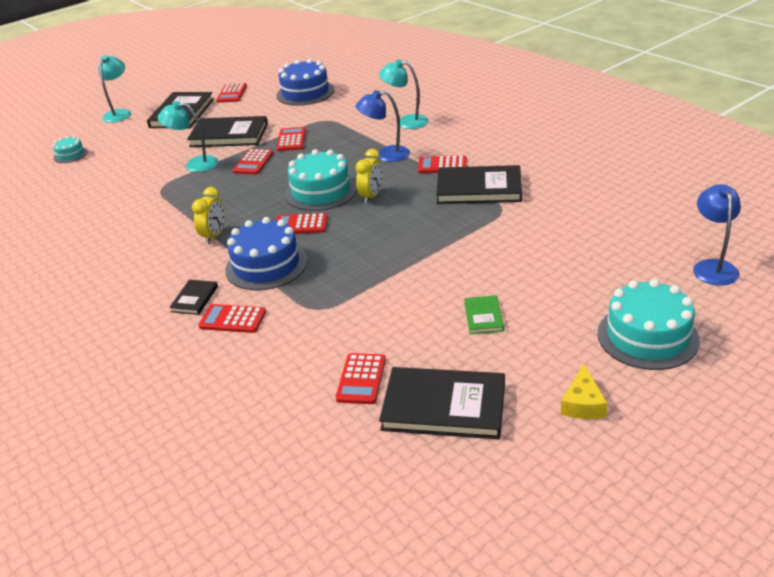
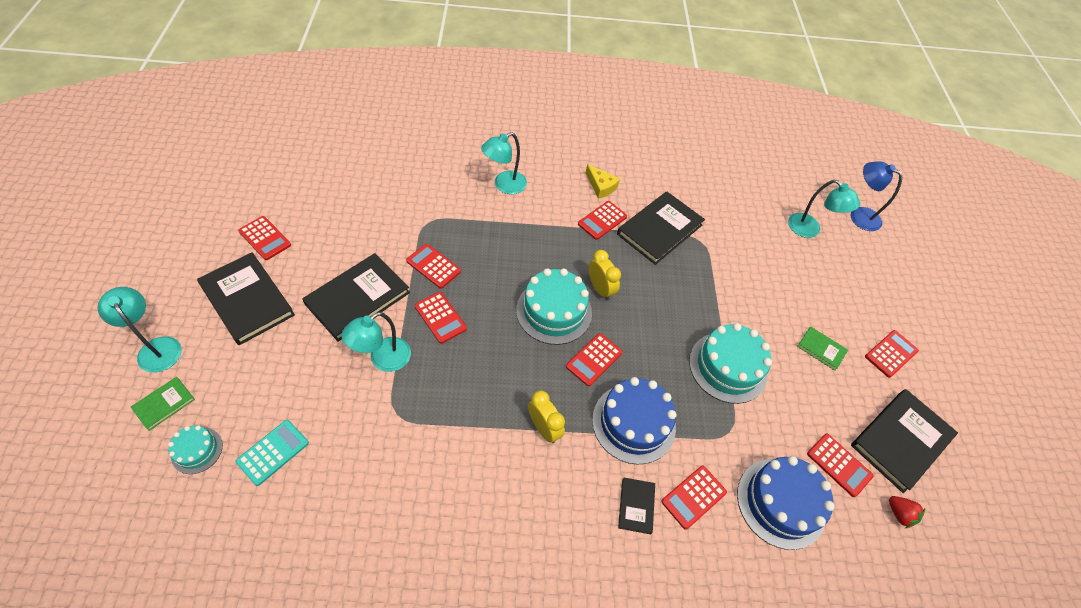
camera: 60 degrees left, 20 degrees up
black book [169,280,218,315] -> black book turned 45 degrees clockwise [618,477,655,534]
blue cake [276,59,334,106] -> blue cake moved to [737,456,835,550]
blue lamp [356,90,410,162] -> none
yellow cheese [561,364,608,419] -> yellow cheese moved to [586,164,620,199]
turquoise cake [597,279,700,370] -> turquoise cake moved to [689,323,772,404]
none -> green book [131,377,195,431]
none -> turquoise calculator [235,420,309,486]
none -> turquoise lamp [788,180,860,238]
none -> red calculator [865,330,919,378]
none -> red strawberry [889,496,925,528]

